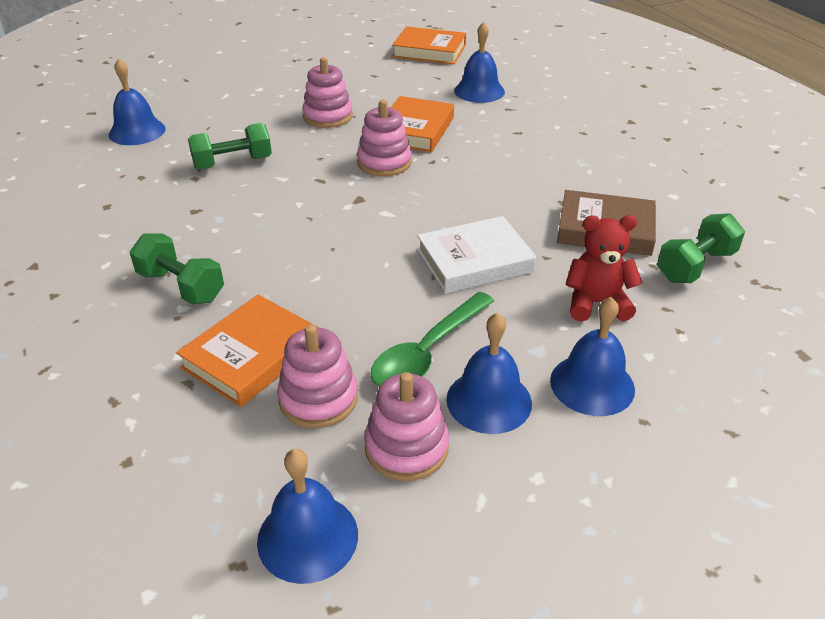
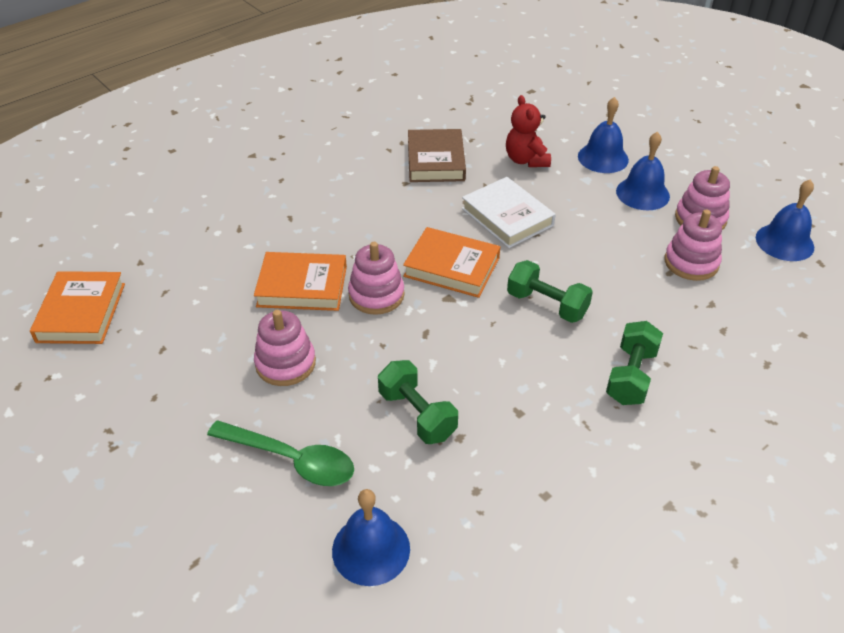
camera: 105 degrees left, 5 degrees up
orange book [176,294,317,407] -> orange book moved to [403,227,500,298]
green spoon [371,292,494,387] -> green spoon moved to [207,420,354,486]
blue bell [454,22,505,103] -> none
green dumbbell [657,213,745,283] -> green dumbbell moved to [507,260,593,323]

